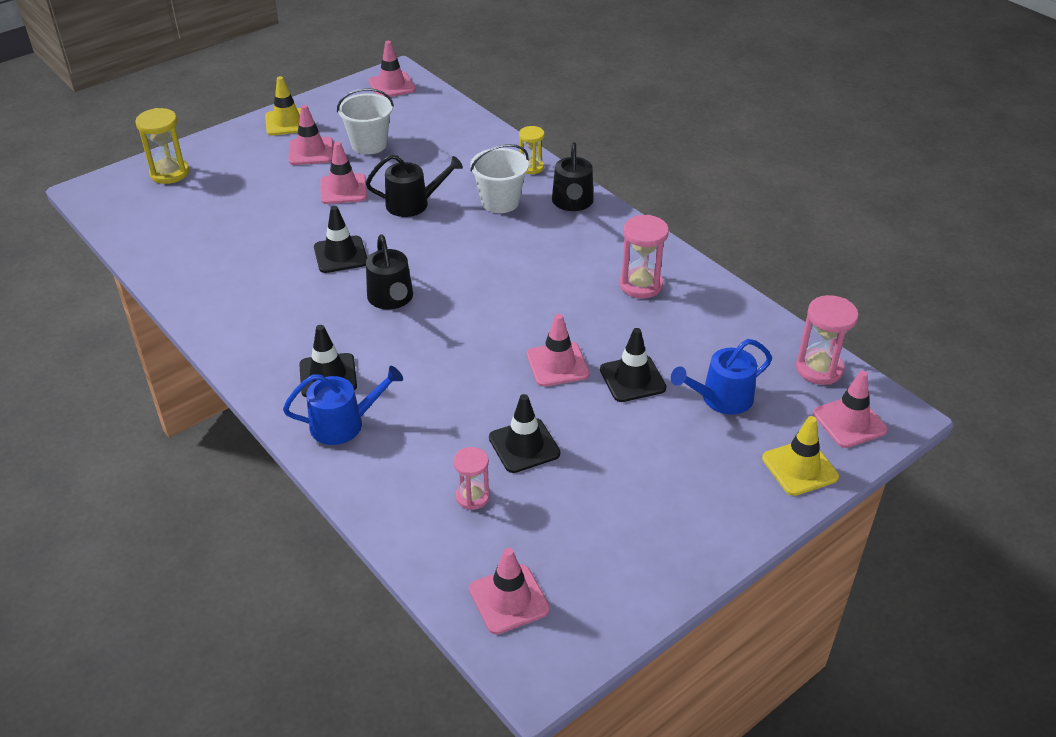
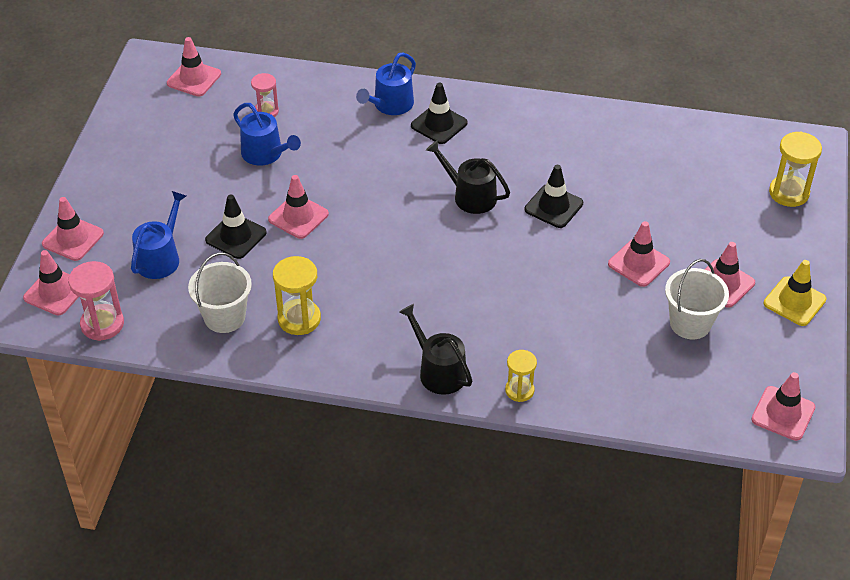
camera: 140 degrees right, 5 degrees up
black watering can [366,155,463,217] -> none
white bucket [470,144,529,213] -> white bucket moved to [188,253,252,333]
black traffic cone [489,394,560,473] -> blue watering can [233,103,301,166]
pink hourglass [620,215,669,299] -> yellow hourglass [273,256,321,335]
yellow traffic cone [762,416,839,496] -> pink traffic cone [42,197,104,261]

